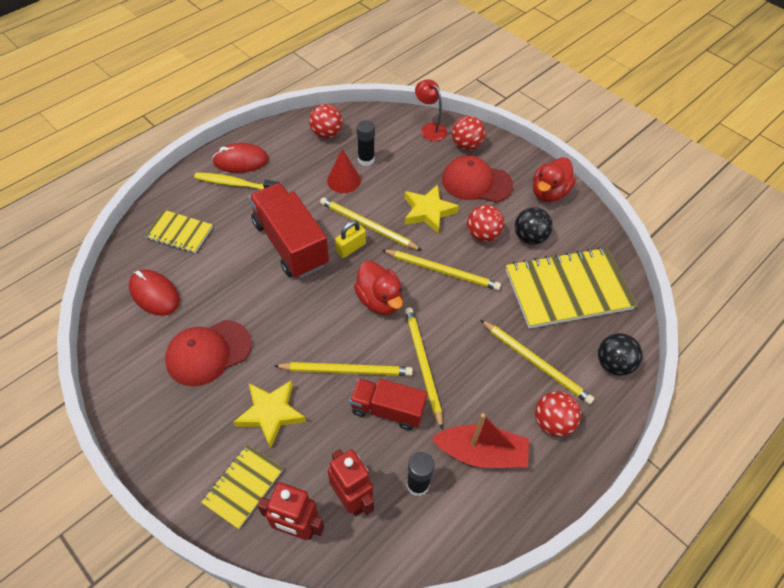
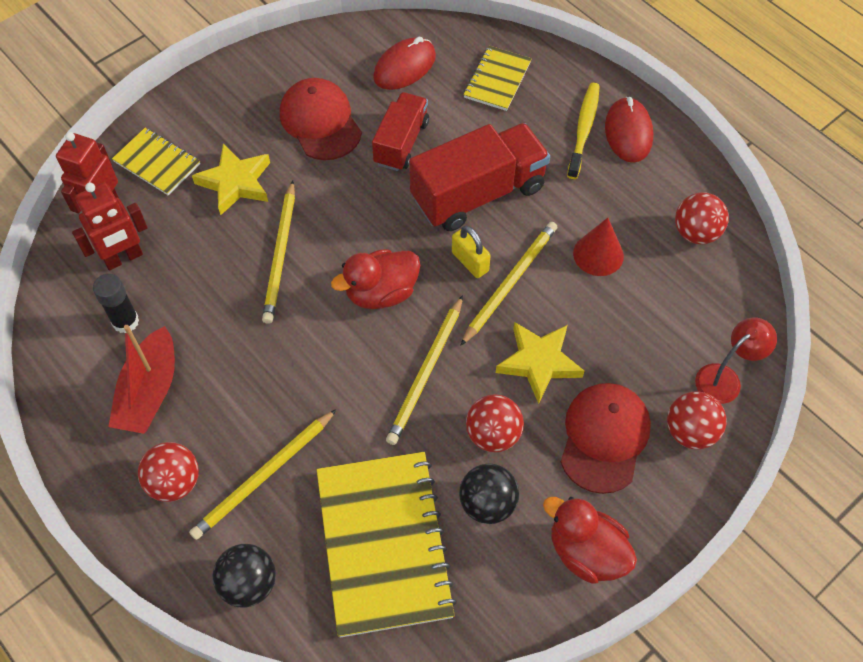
camera: 95 degrees right, 5 degrees up
red truck [349,378,427,430] -> red truck moved to [372,92,429,171]
black glue stick [357,120,375,166] -> none
yellow pencil [405,307,443,430] -> none

